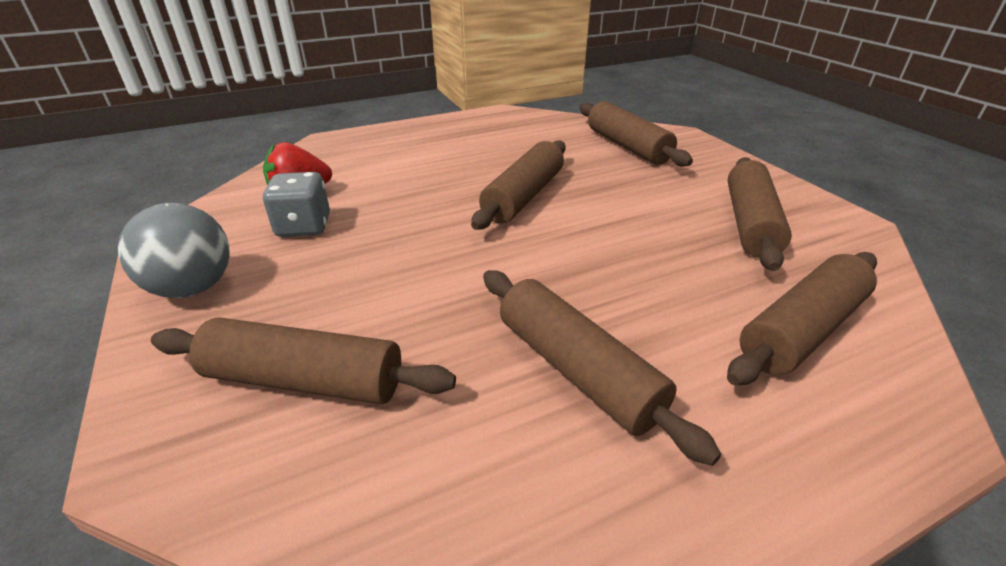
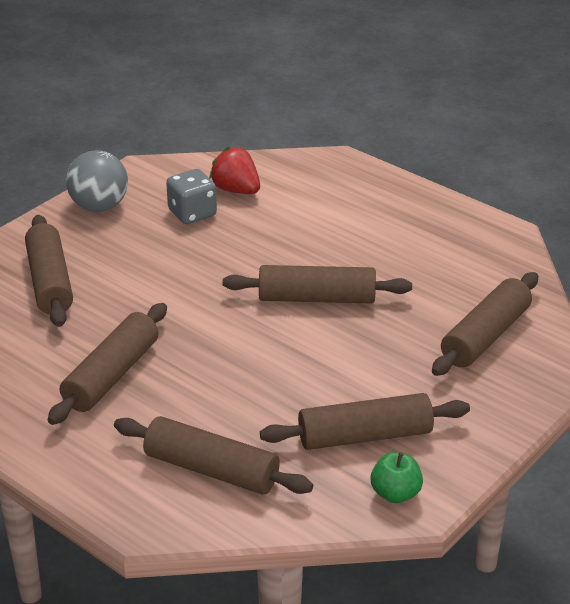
camera: 65 degrees right, 0 degrees up
none -> green apple [370,452,423,503]

